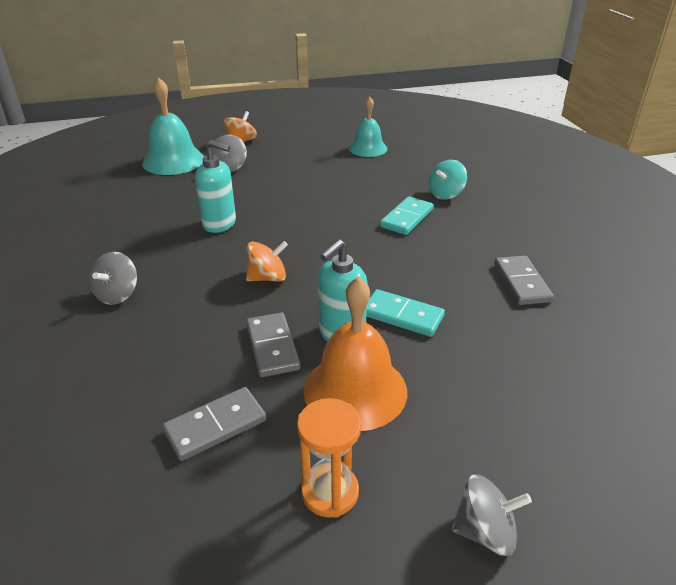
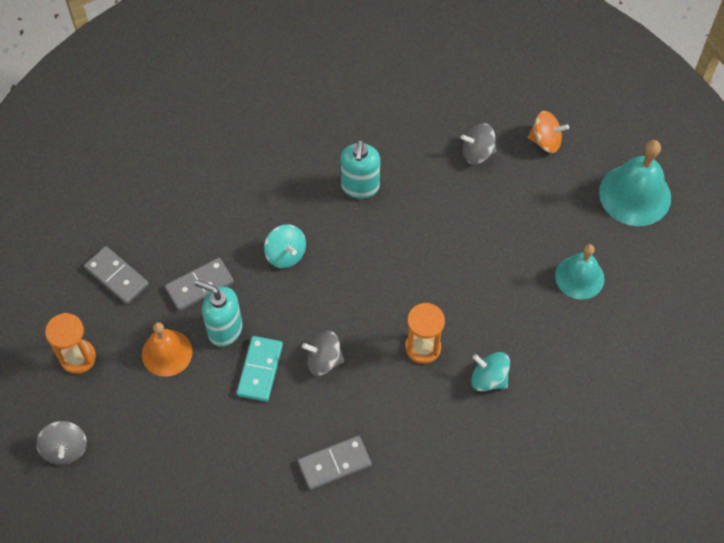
camera: 75 degrees right, 25 degrees up
grey spinning top [89,252,137,305] -> grey spinning top moved to [302,331,344,376]
turquoise bell [142,77,204,175] -> turquoise bell moved to [599,140,671,226]
orange spinning top [246,241,288,282] -> turquoise spinning top [264,224,306,268]
orange bell [303,277,407,431] -> orange bell [142,322,193,377], size x0.66
turquoise domino [380,196,434,235] -> orange hourglass [405,303,445,364]

